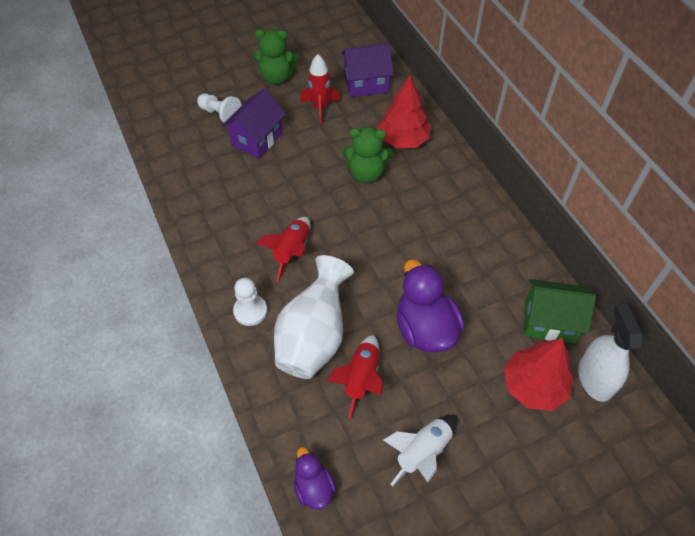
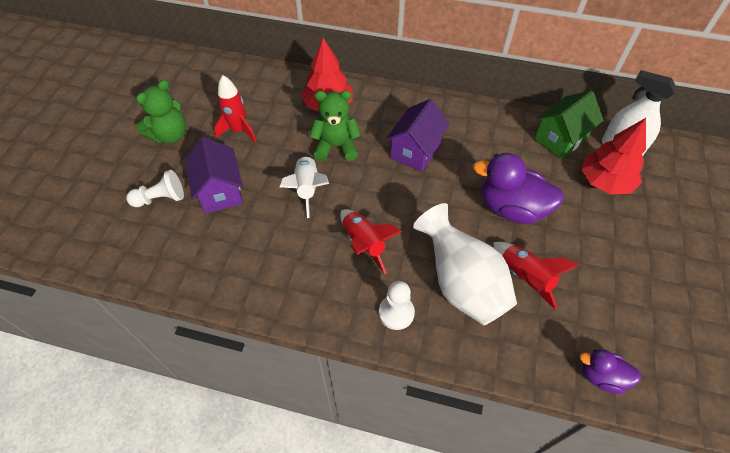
camera: 50 degrees left, 0 degrees up
purple house [341,44,393,97] -> purple house moved to [386,99,450,172]
green teddy bear [342,127,393,183] -> green teddy bear turned 135 degrees counterclockwise [309,90,361,161]
white rocket [383,415,458,486] -> white rocket moved to [280,154,329,218]

